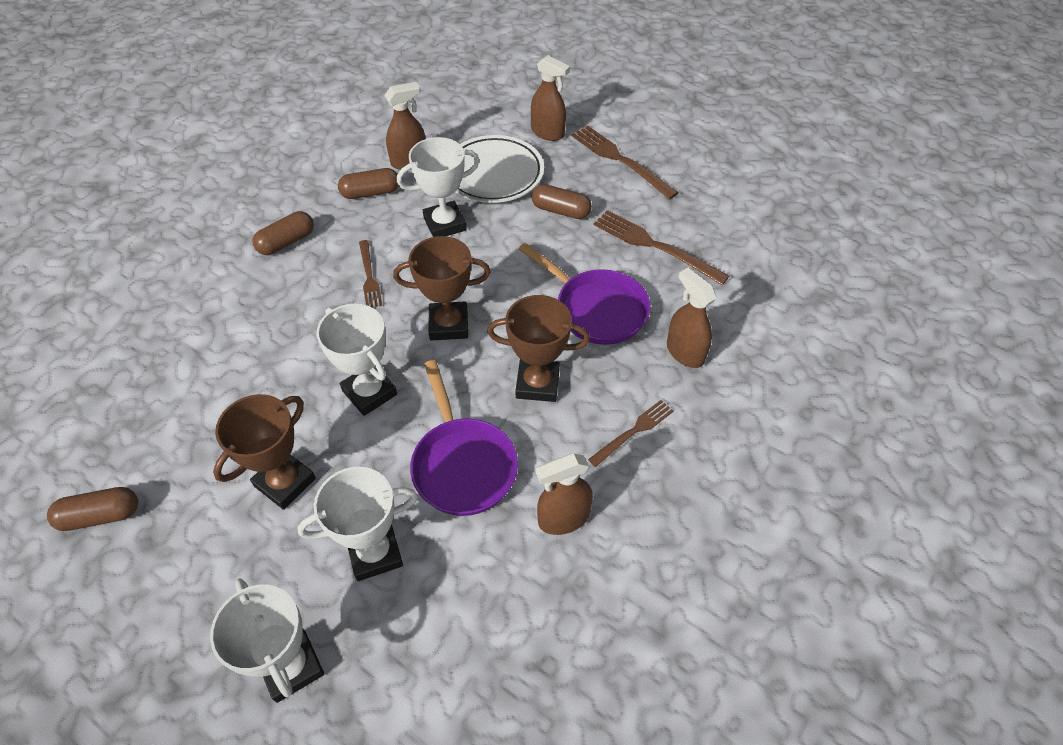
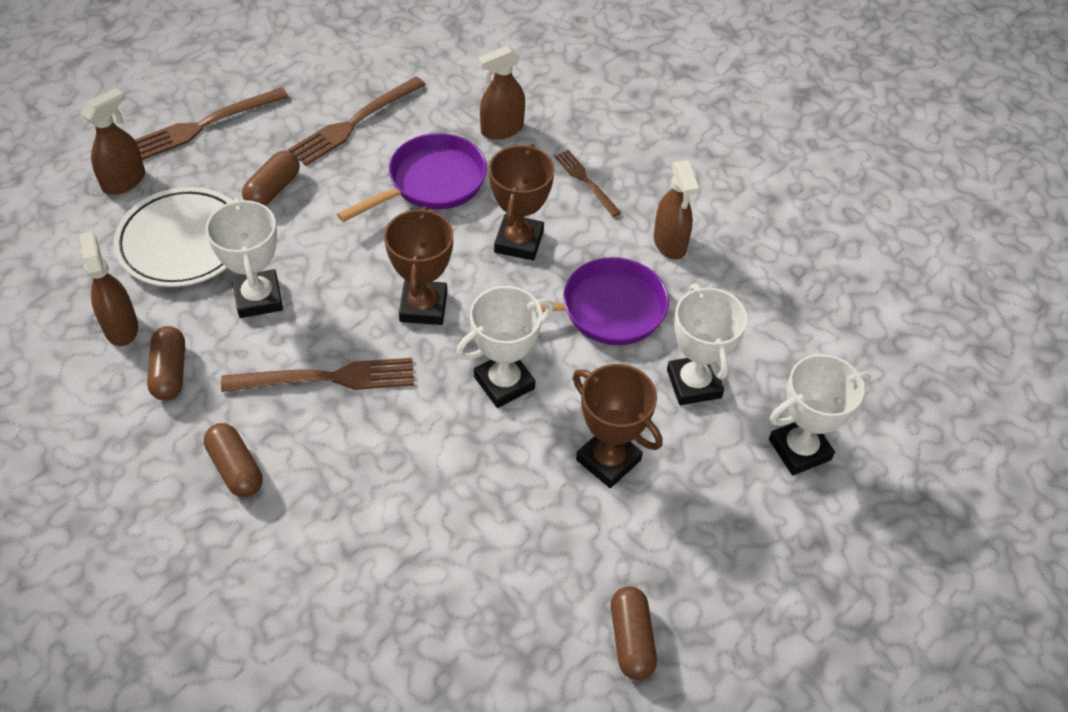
camera: 85 degrees left, 0 degrees up
brown fork [359,240,383,307] -> brown fork [221,358,414,392], size x1.67

